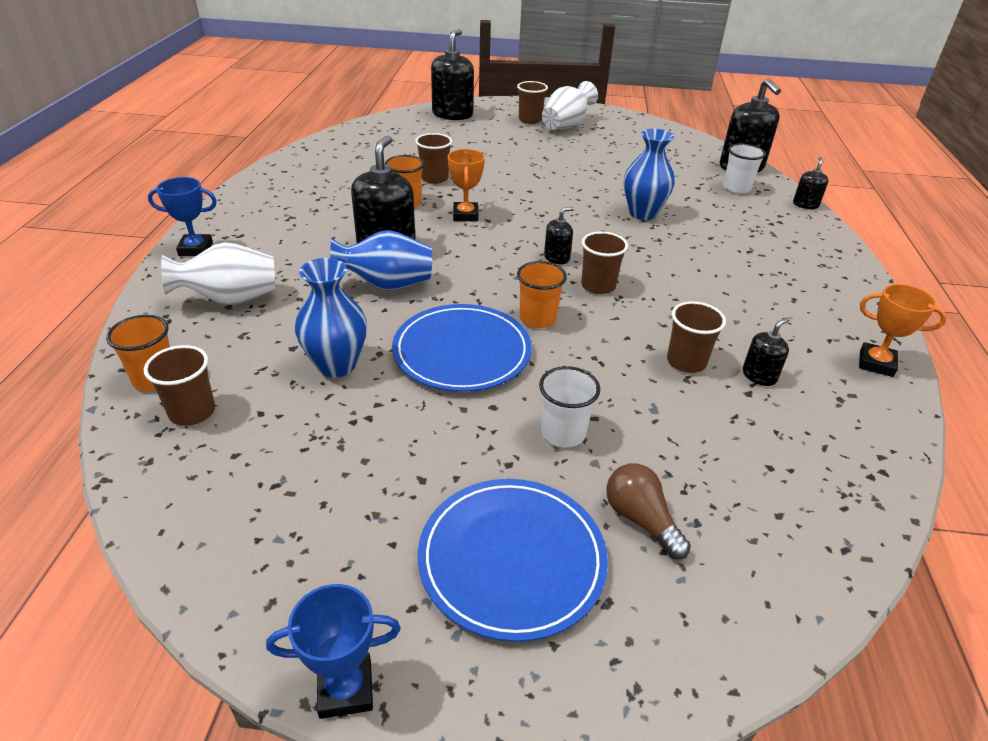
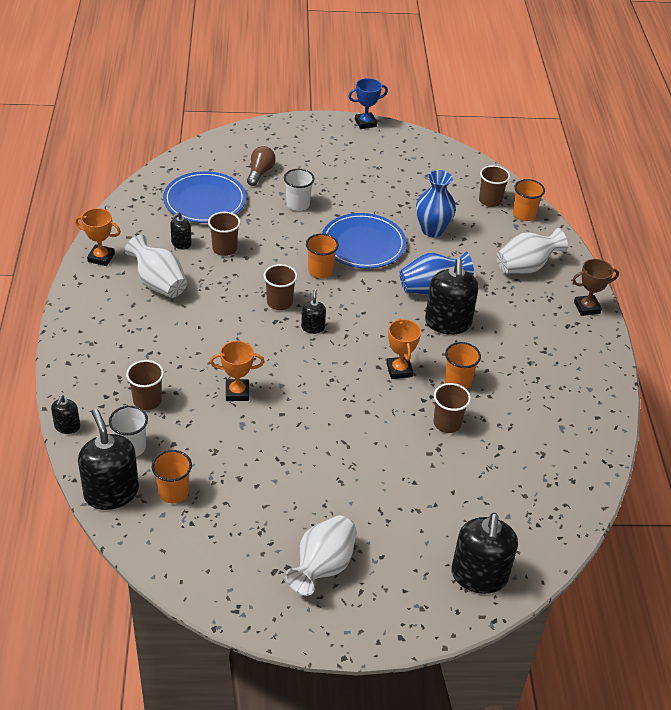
camera: 170 degrees right, 5 degrees up
blue trophy [148,177,217,256] -> brown trophy [572,259,619,316]
blue plate [418,479,608,642] -> blue plate moved to [163,171,246,223]
brown cup [517,81,548,124] -> brown cup moved to [126,360,164,410]
black soap dispenser [544,207,574,264] -> black soap dispenser turned 135 degrees clockwise [301,289,326,334]
brown light bulb [606,463,691,559] -> brown light bulb turned 120 degrees counterclockwise [247,146,276,186]
blue vase [624,129,675,220] -> orange trophy [210,341,264,401]
none -> white vase [125,235,187,298]
none -> orange cup [152,450,192,503]

